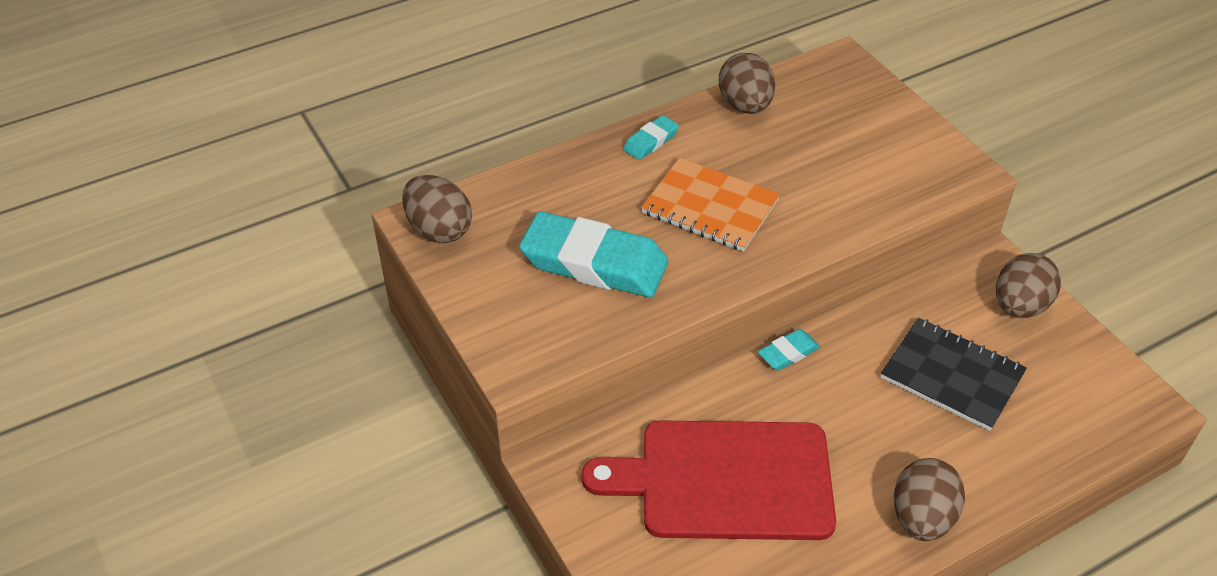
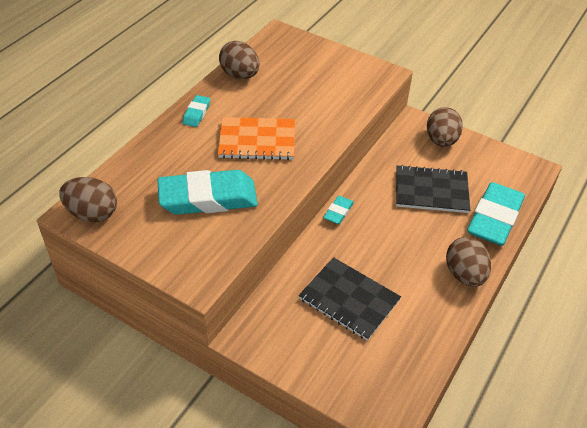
camera: 30 degrees left, 0 degrees up
red cutting board [581,420,836,540] -> black notebook [299,257,401,341]
none -> turquoise eraser [467,182,525,246]

